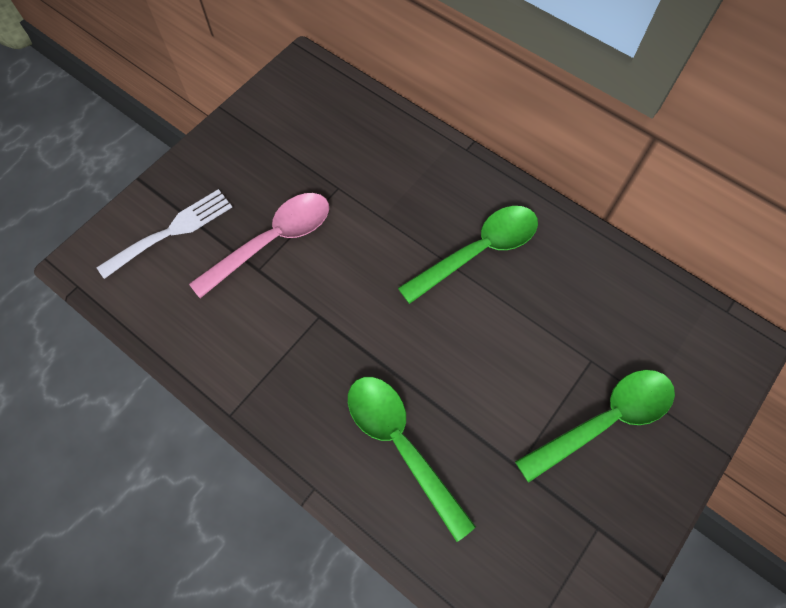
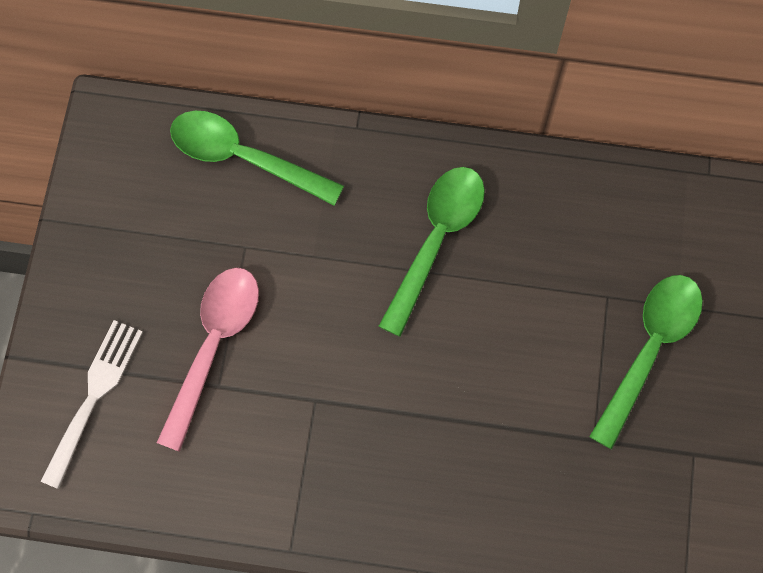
camera: 30 degrees left, 5 degrees up
green spoon [348,377,476,542] -> green spoon moved to [170,111,344,206]

